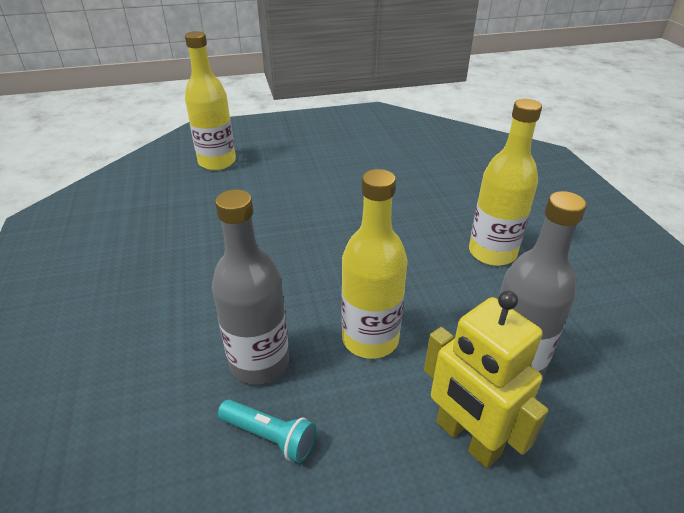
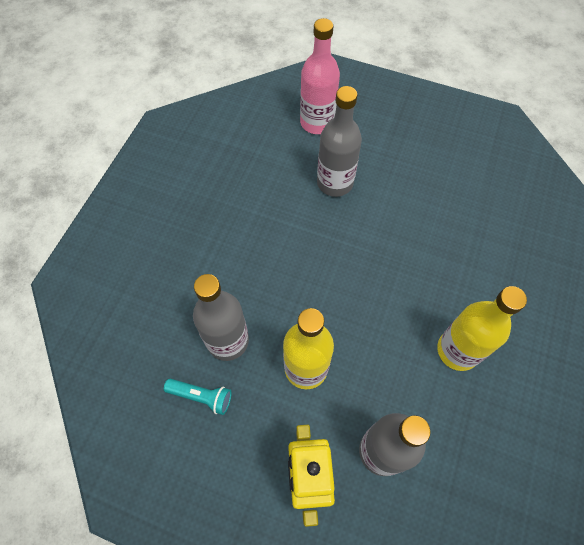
camera: 35 degrees right, 25 degrees up
yellow bottle [185,31,236,170] -> pink bottle [300,18,340,134]
turquoise flashlight [218,399,316,463] -> turquoise flashlight turned 45 degrees counterclockwise [164,379,231,415]
none -> grey bottle [317,86,362,197]

